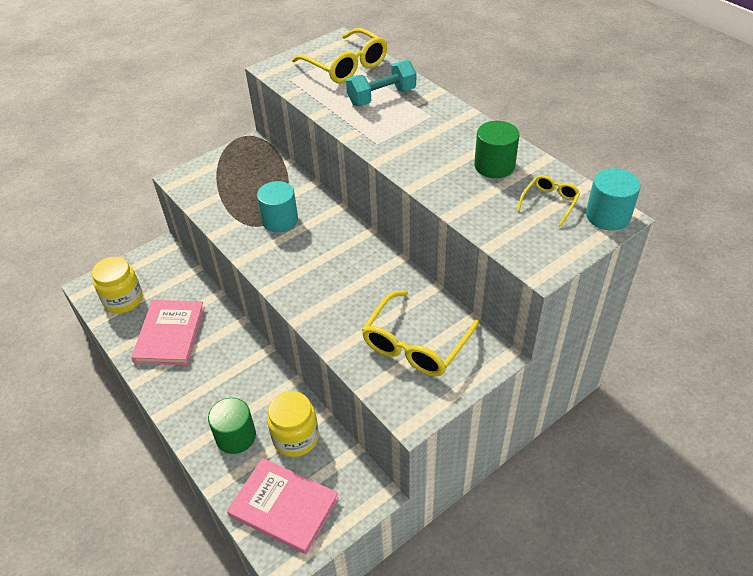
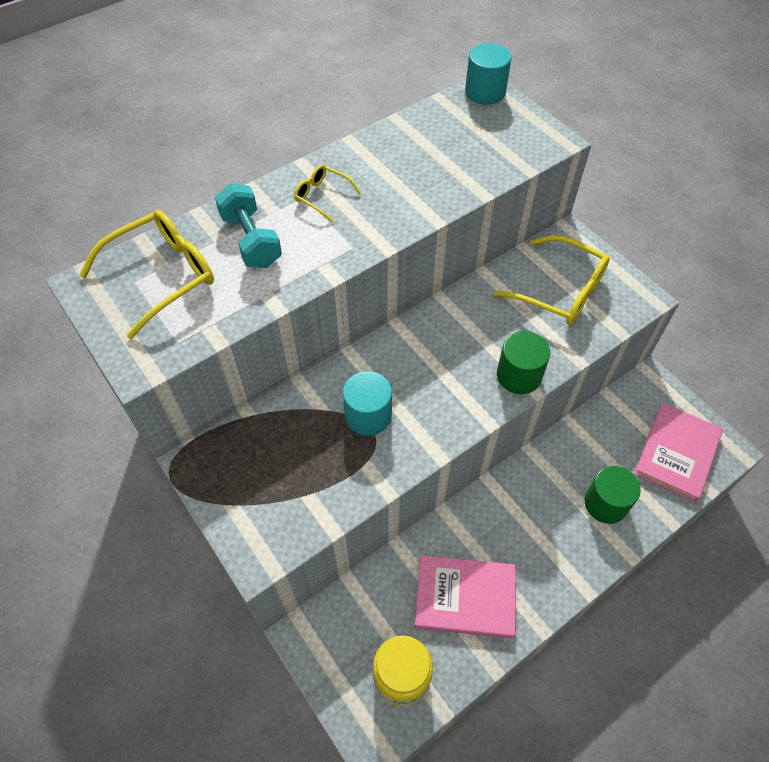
camera: 90 degrees left, 10 degrees up
yellow jar [267,391,319,457] -> none
green cylinder [474,121,519,178] -> green cylinder moved to [497,331,550,394]
yellow glasses [517,175,580,227] -> yellow glasses moved to [294,165,361,223]

